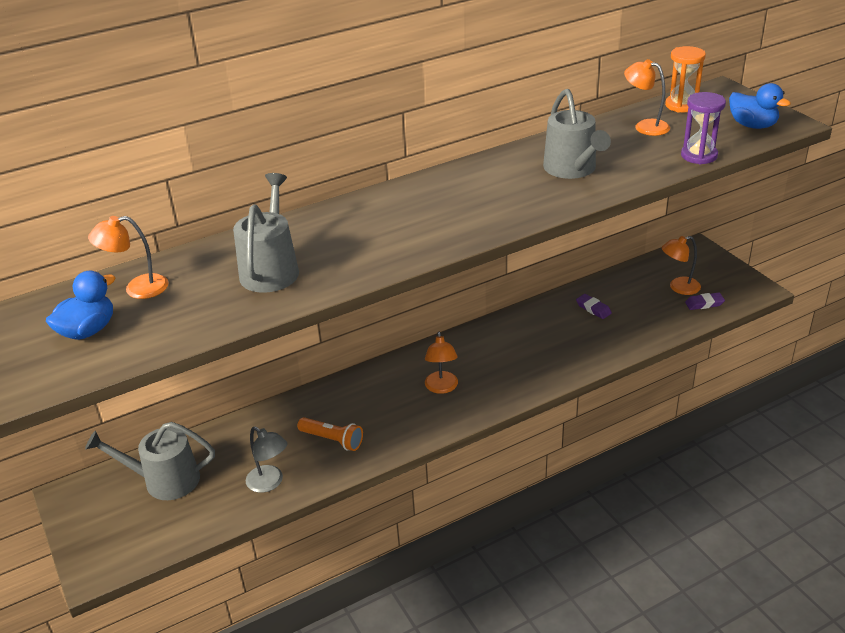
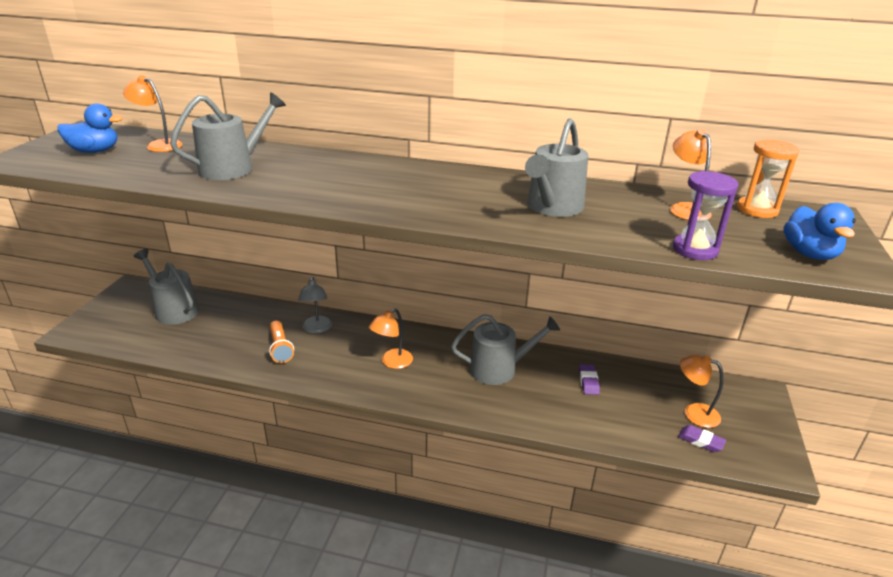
camera: 40 degrees right, 5 degrees down
grey lamp [246,426,288,493] -> grey lamp moved to [298,276,332,333]
none -> grey watering can [451,314,560,385]

